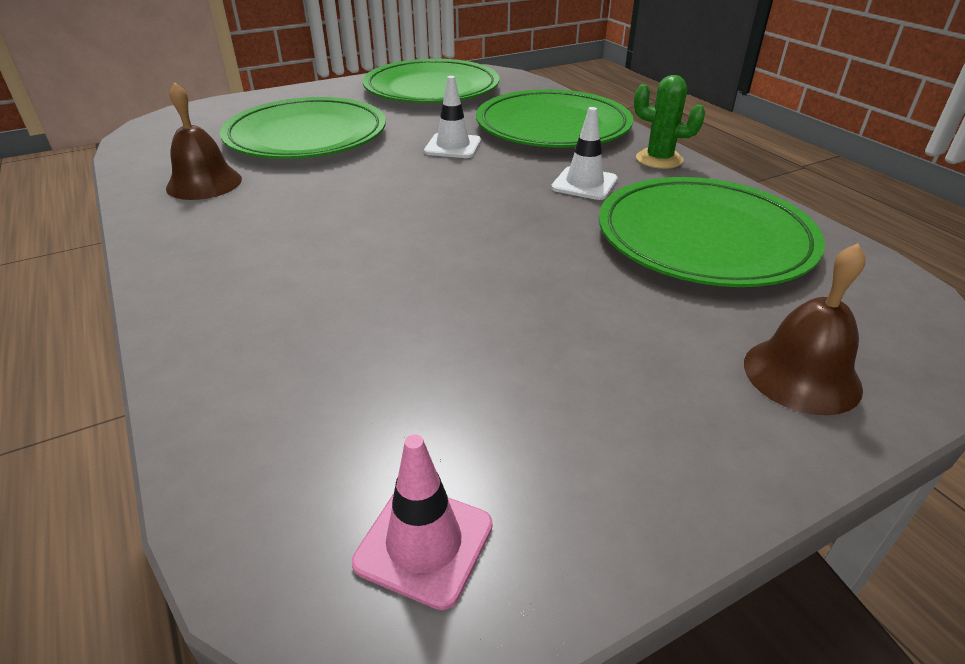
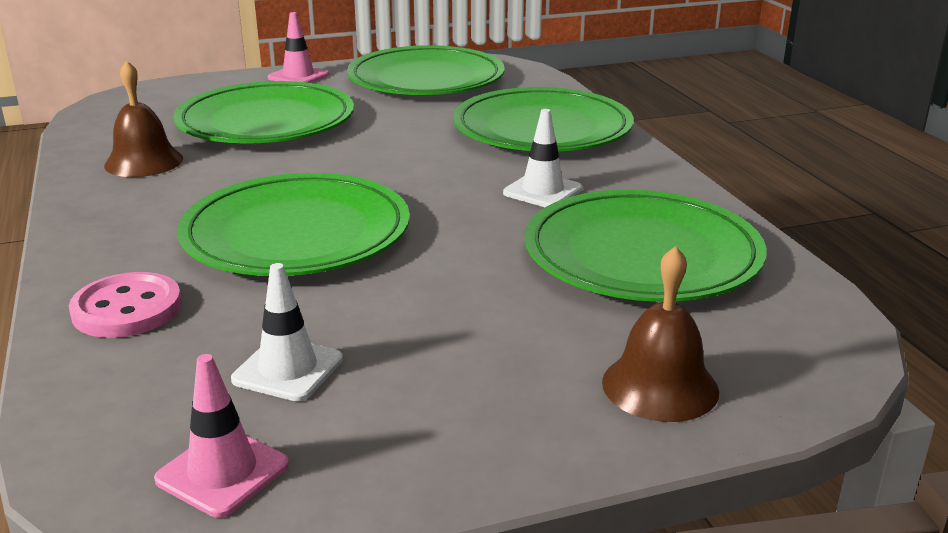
camera: 10 degrees right, 10 degrees down
white traffic cone [424,76,481,158] -> white traffic cone moved to [231,263,343,401]
green cactus [634,75,705,169] -> none
none -> pink button [69,272,182,338]
none -> green plate [177,173,410,276]
none -> pink traffic cone [268,12,329,83]

